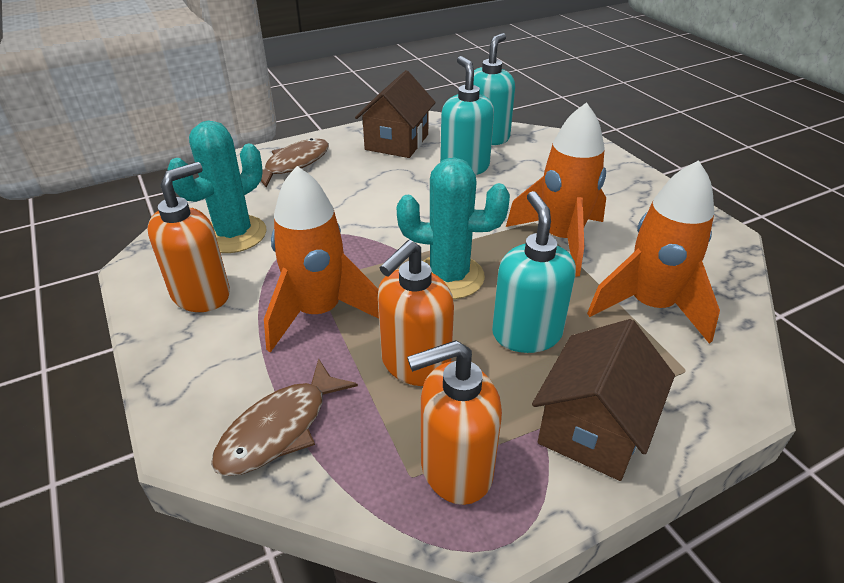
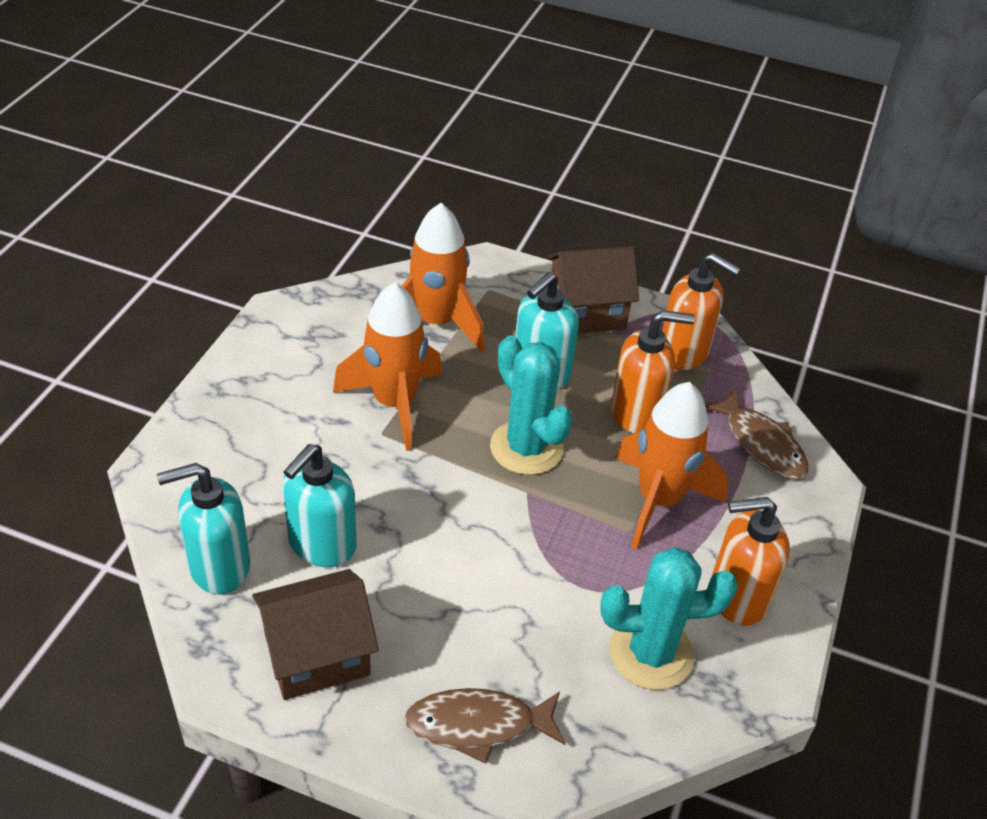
camera: 135 degrees left, 5 degrees up
brown fish [211,358,358,476] -> brown fish turned 60 degrees clockwise [705,389,809,479]

